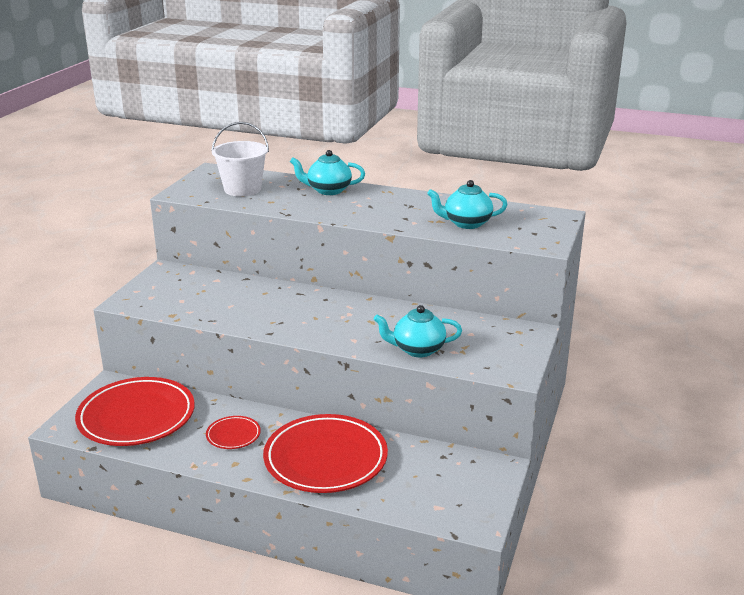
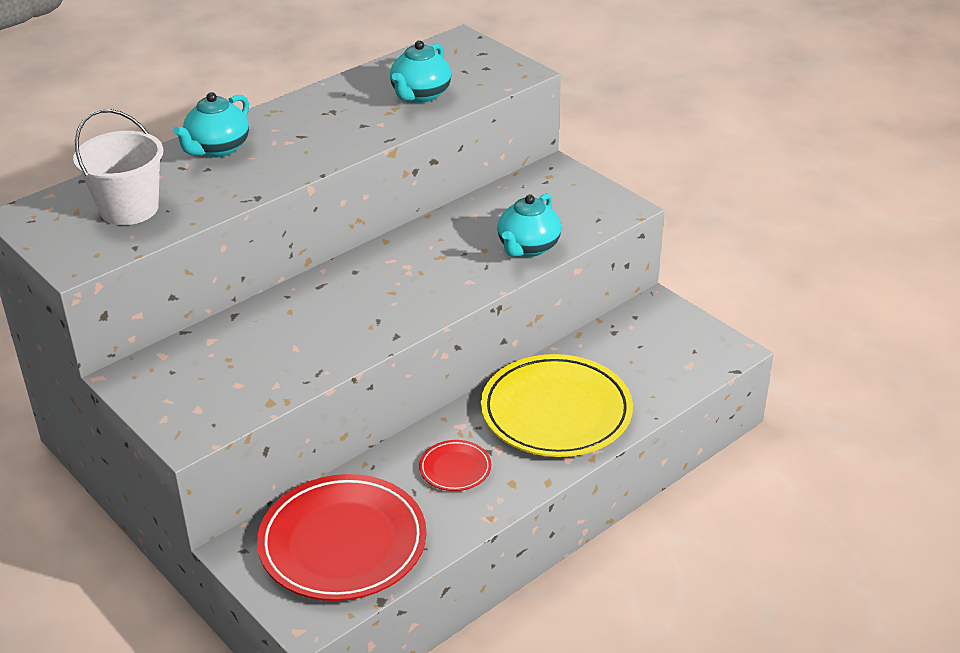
camera: 60 degrees left, 10 degrees up
red plate [263,414,388,493] -> yellow plate [481,354,633,457]

